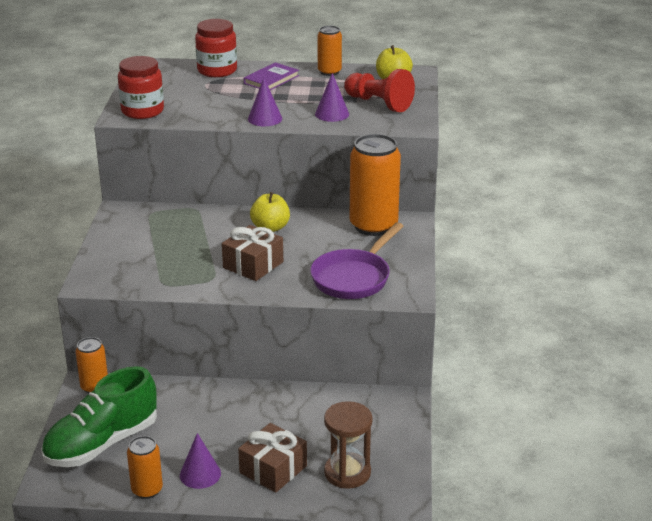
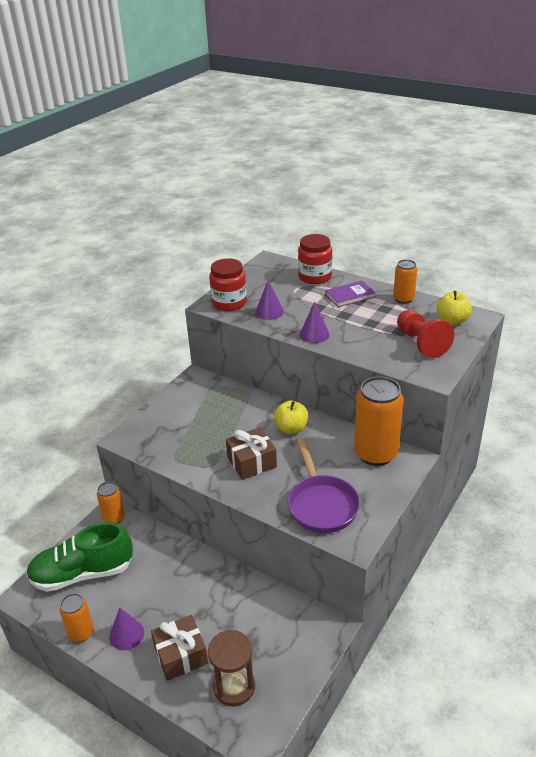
camera: 30 degrees right, 5 degrees up
purple pan [310,222,404,299] -> purple pan turned 75 degrees counterclockwise [288,439,360,533]
purple cone [315,73,349,122] -> purple cone moved to [255,280,284,320]

